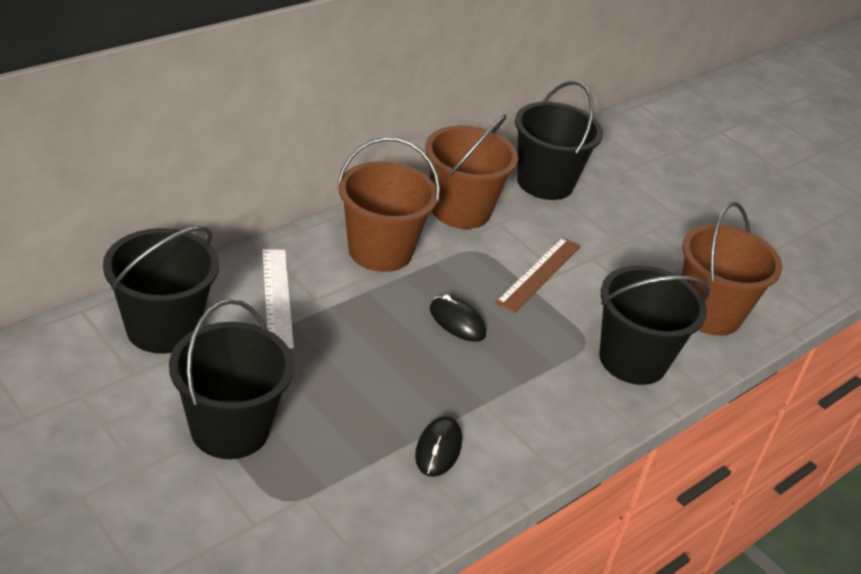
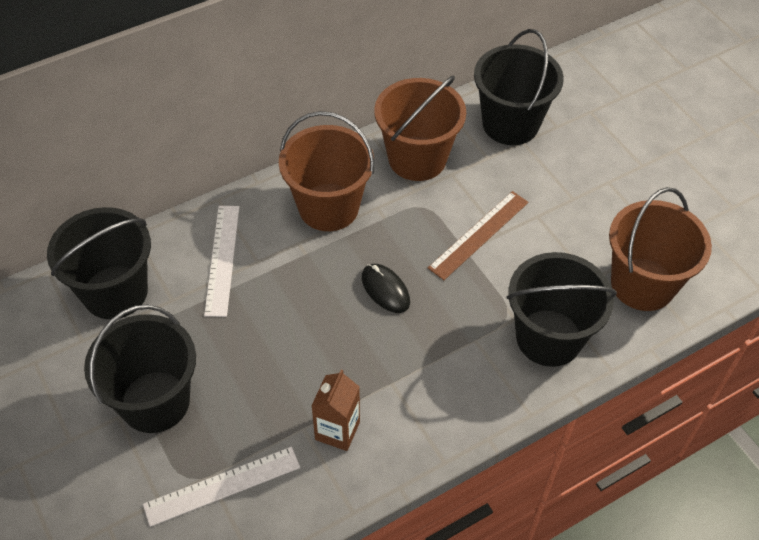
camera: 15 degrees right, 15 degrees up
black mouse [415,416,462,477] -> brown carton [311,370,360,451]
none -> white ruler [143,447,300,527]

